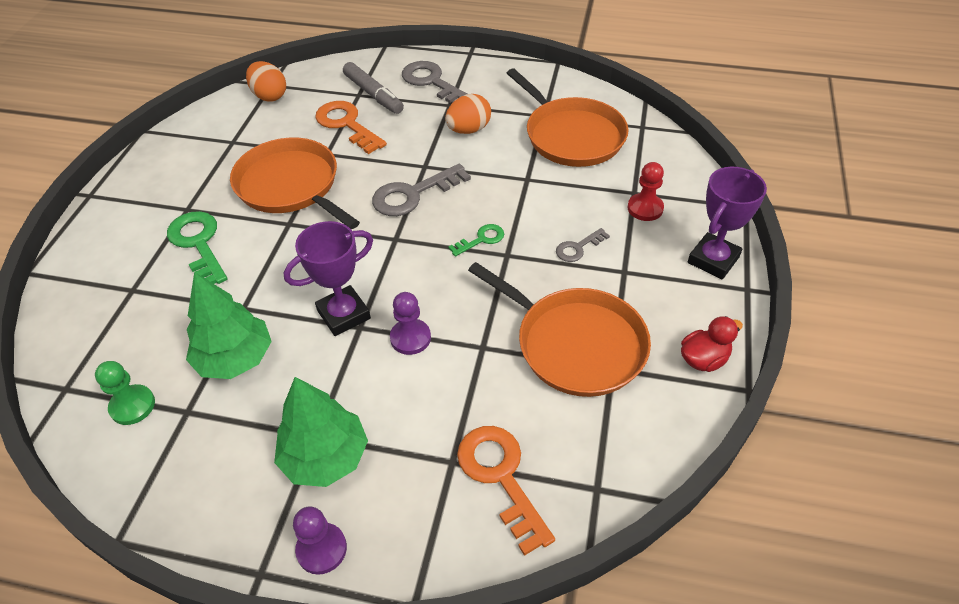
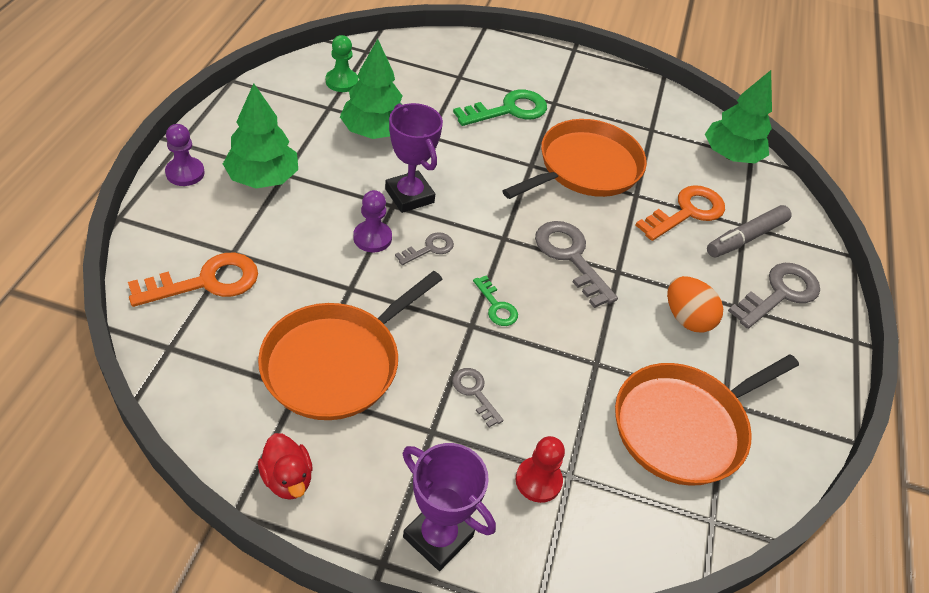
camera: 85 degrees right, 0 degrees up
orange egg [246,61,286,102] -> green tree [705,70,772,163]
none -> grey key [395,232,454,265]

